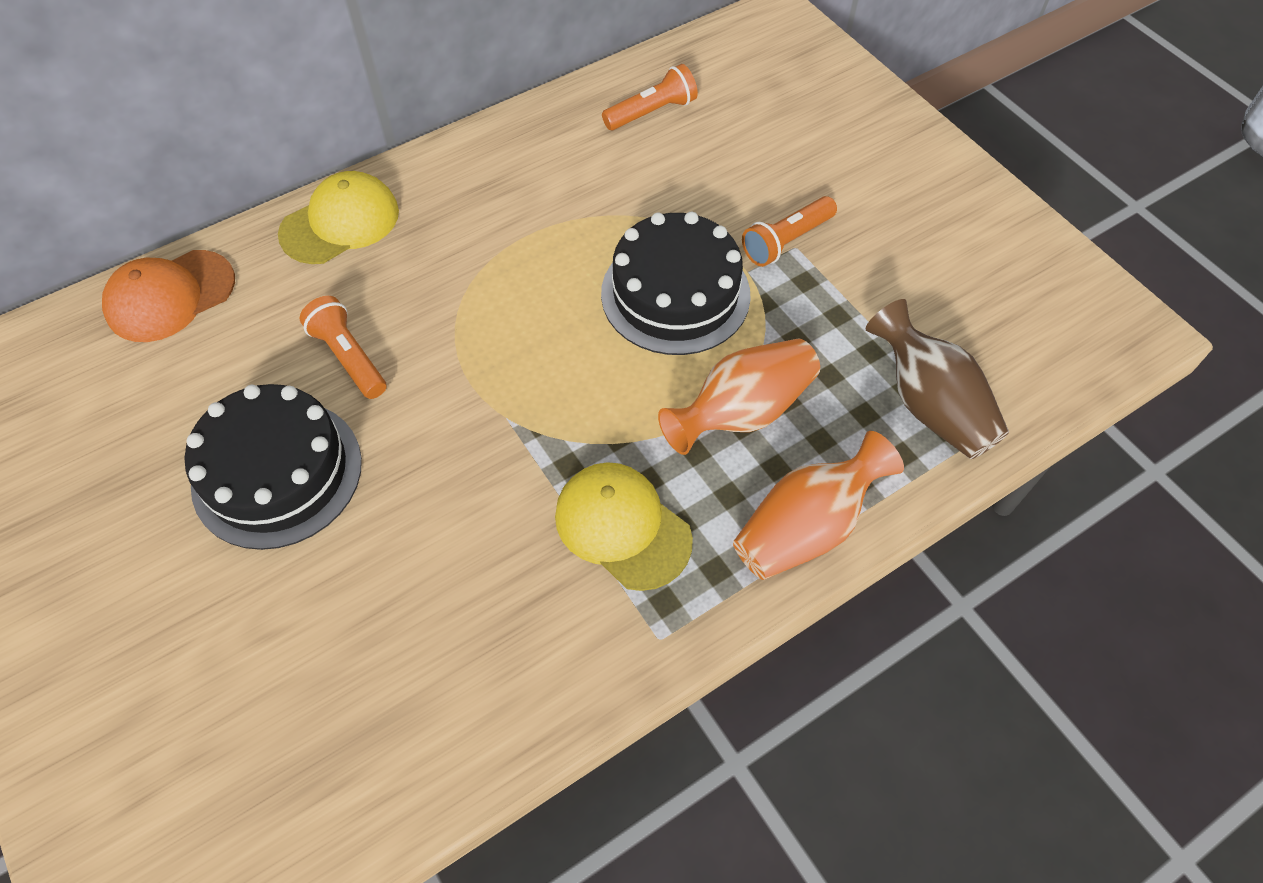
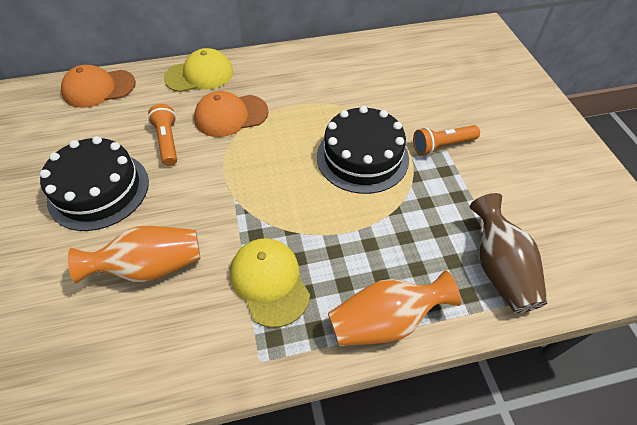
camera: 20 degrees right, 5 degrees down
orange flashlight [602,64,698,130] -> none
orange vase [658,339,820,455] -> orange vase moved to [68,226,200,283]
none -> orange cap [194,91,268,137]

